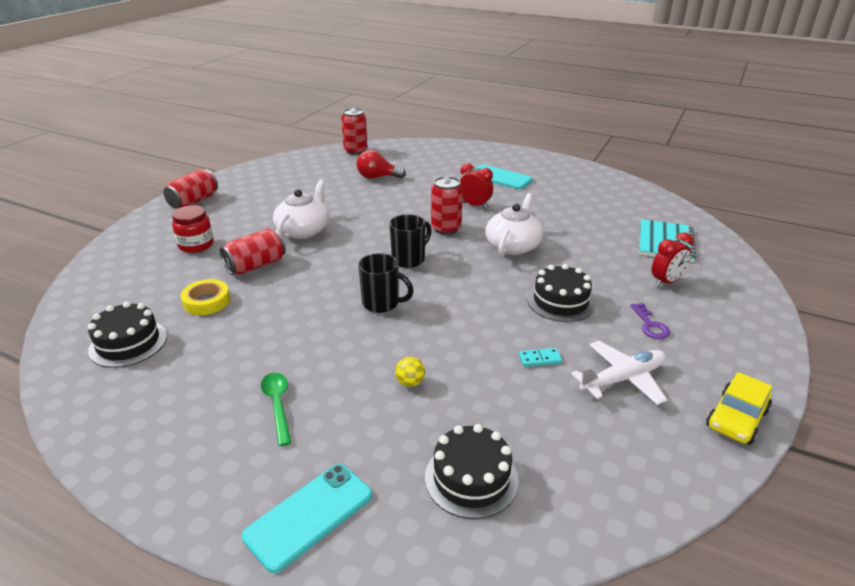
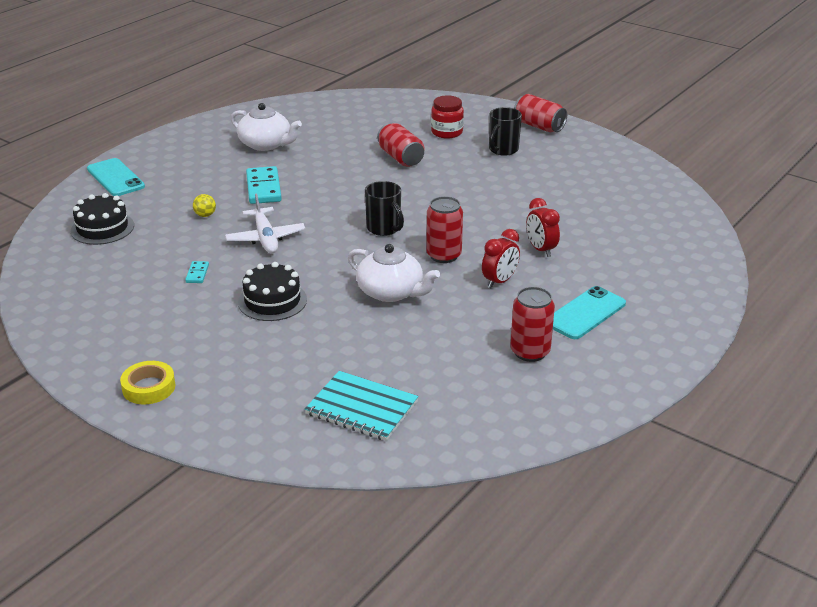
camera: 100 degrees right, 0 degrees up
black cake [88,301,167,368] -> none
yellow tape [181,279,230,315] -> yellow tape moved to [120,361,175,404]
green spoon [261,372,292,446] -> none
white teapot [273,180,329,240] -> white teapot moved to [231,103,302,151]
red can [341,108,368,155] -> red can moved to [510,287,555,362]
red light bulb [356,150,406,179] -> none
black mug [358,253,414,313] -> black mug moved to [489,107,522,156]
white plane [571,341,667,405] -> white plane moved to [225,194,306,253]
purple key [630,303,670,339] -> none
red clock [652,232,694,287] -> red clock moved to [526,198,560,257]
yellow car [706,372,772,445] -> none
none -> turquoise domino [246,166,282,204]

